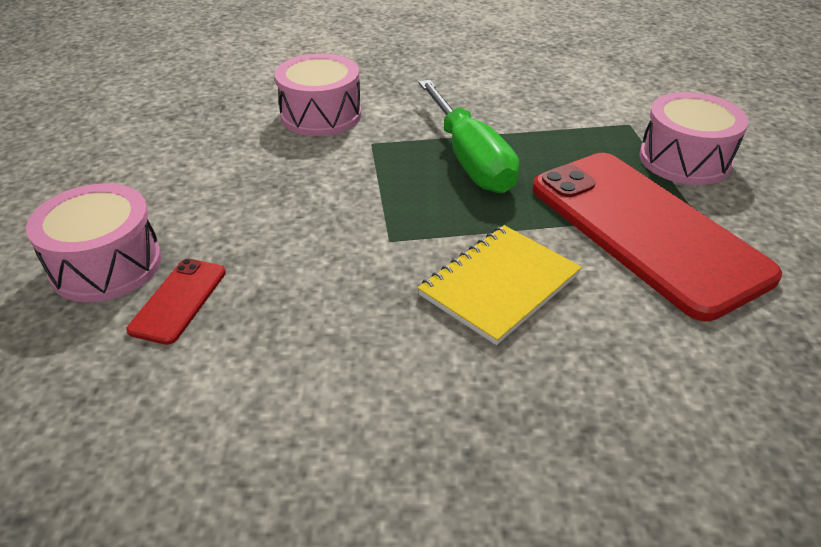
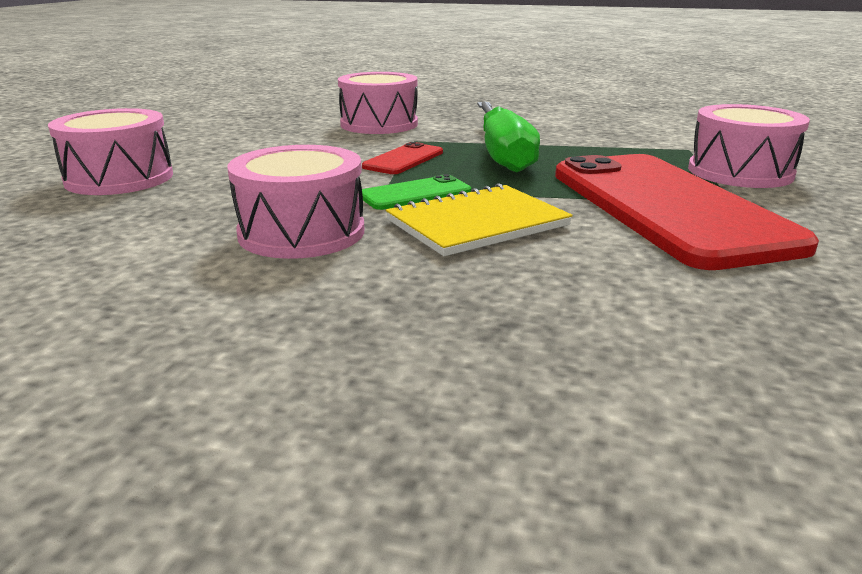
camera: 15 degrees right, 15 degrees down
red phone [127,259,226,345] -> red phone moved to [362,142,443,174]
none -> pink drum [227,145,364,259]
none -> green phone [362,174,471,210]

